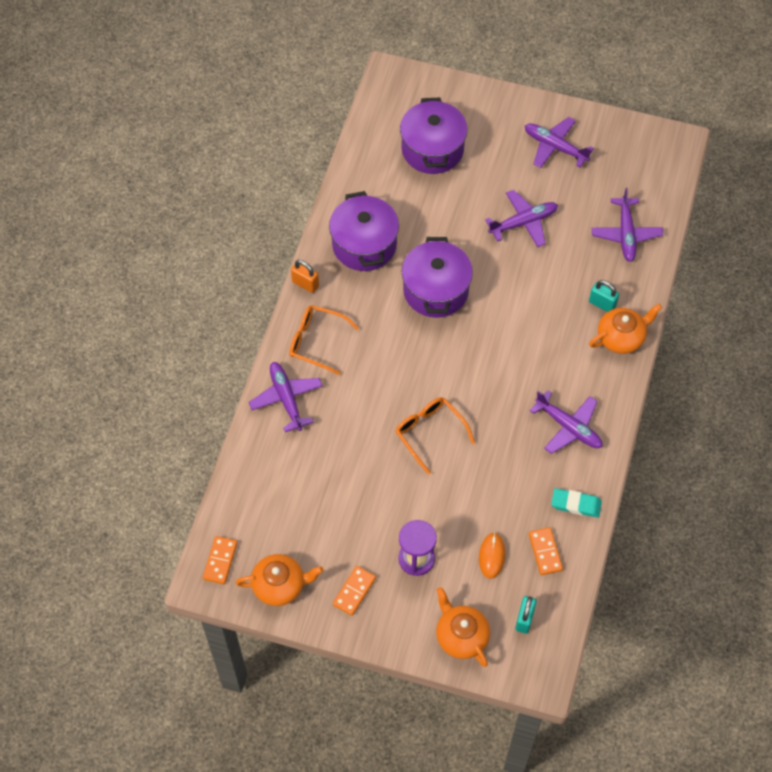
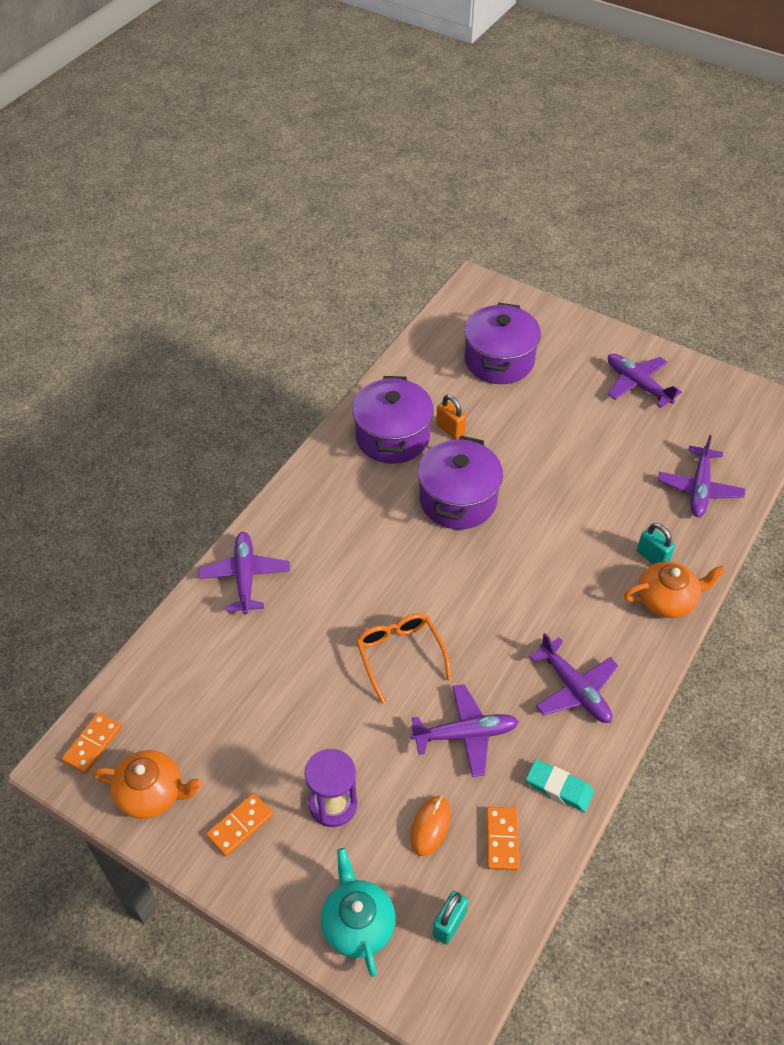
camera: 15 degrees right, 10 degrees down
orange glasses [289,305,359,375] -> none
orange padlock [291,260,319,293] -> orange padlock moved to [436,395,466,440]
orange teapot [436,587,490,667] -> turquoise teapot [321,848,396,977]
purple plane [485,190,558,247] -> purple plane moved to [411,684,519,777]

